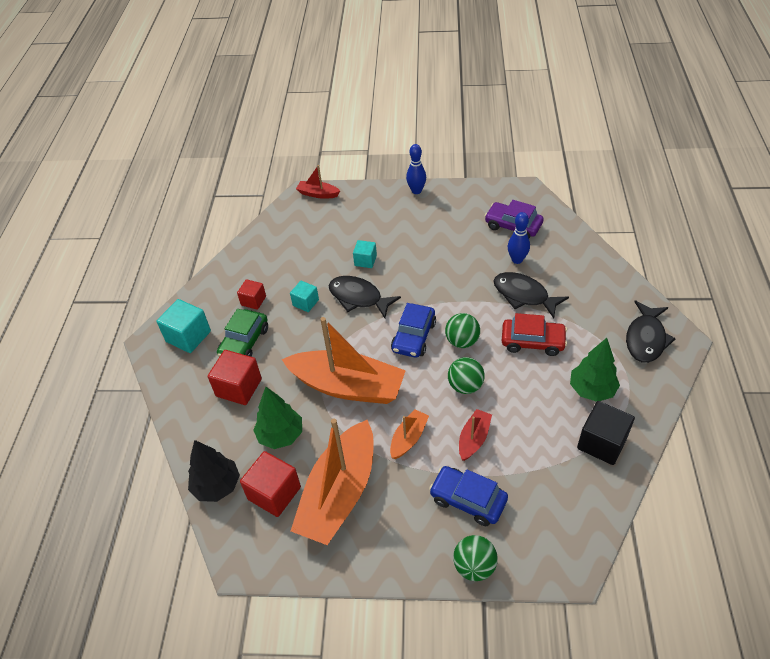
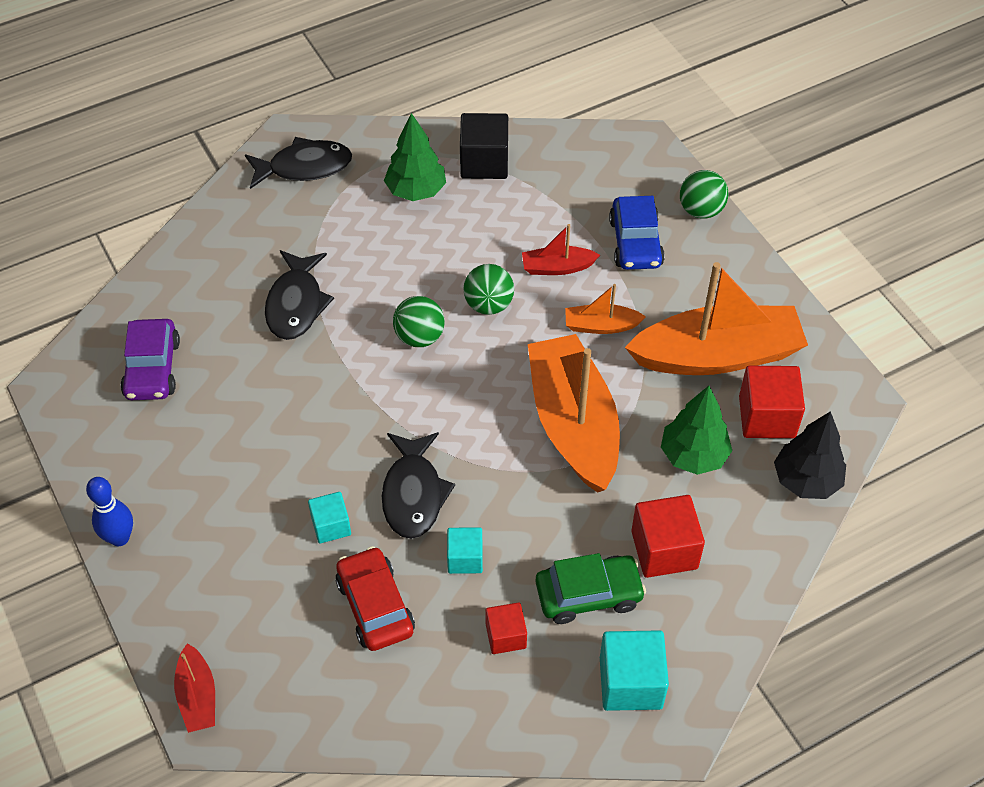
camera: 125 degrees left, 5 degrees up
blue car [391,303,436,358] -> none
red car [502,313,567,356] -> red car moved to [335,546,415,651]
blue bowling pin [508,212,530,264] -> none

